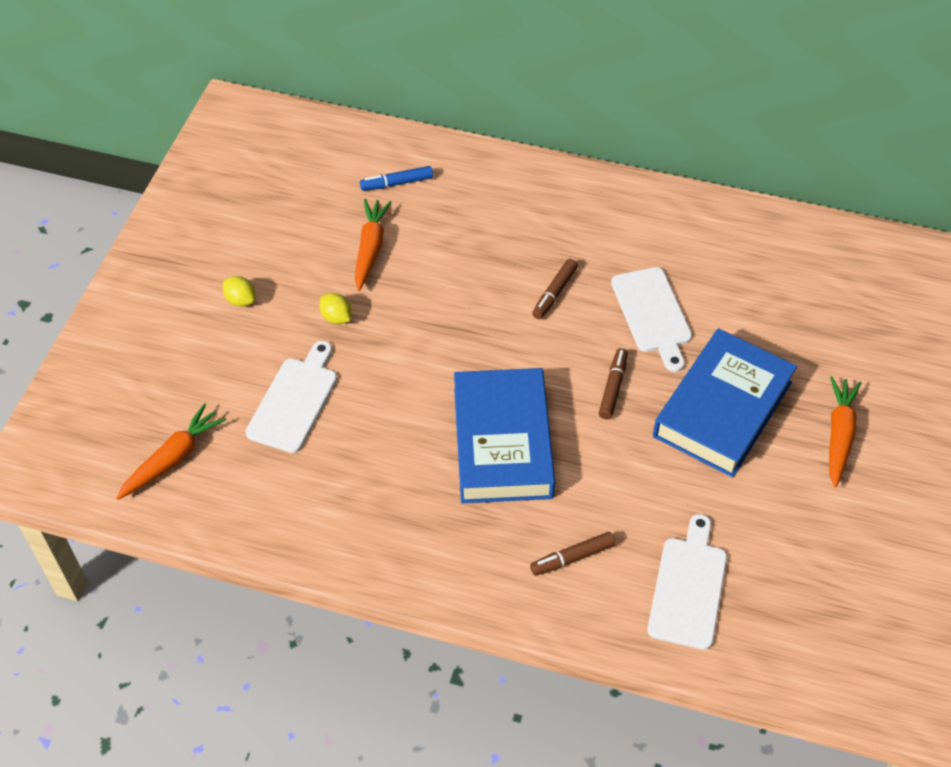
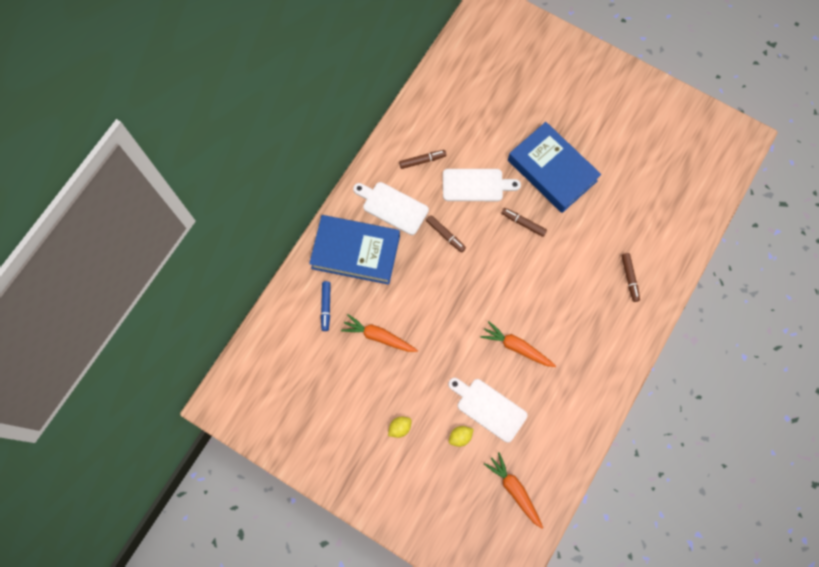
camera: 75 degrees left, 20 degrees up
yellow lemon [319,293,352,324] -> yellow lemon moved to [449,426,474,447]
blue book [454,368,555,503] -> blue book moved to [309,215,400,285]
white cutting board [647,514,727,650] -> white cutting board moved to [353,182,429,235]
orange carrot [829,376,861,488] -> orange carrot moved to [480,321,556,367]
none -> brown marker [399,150,446,169]

